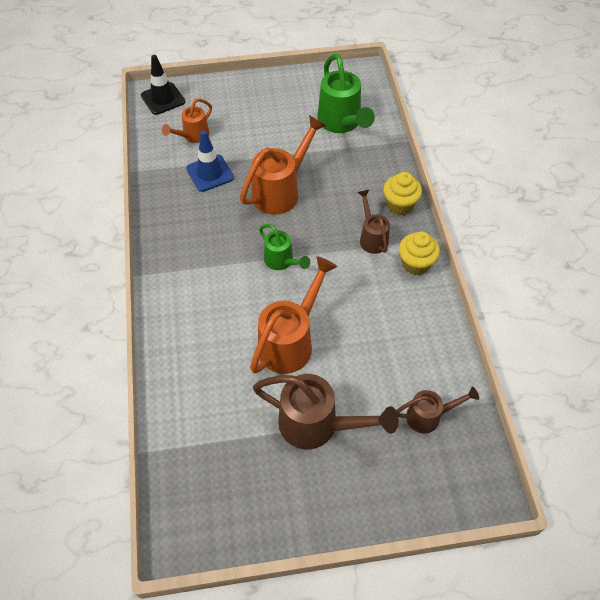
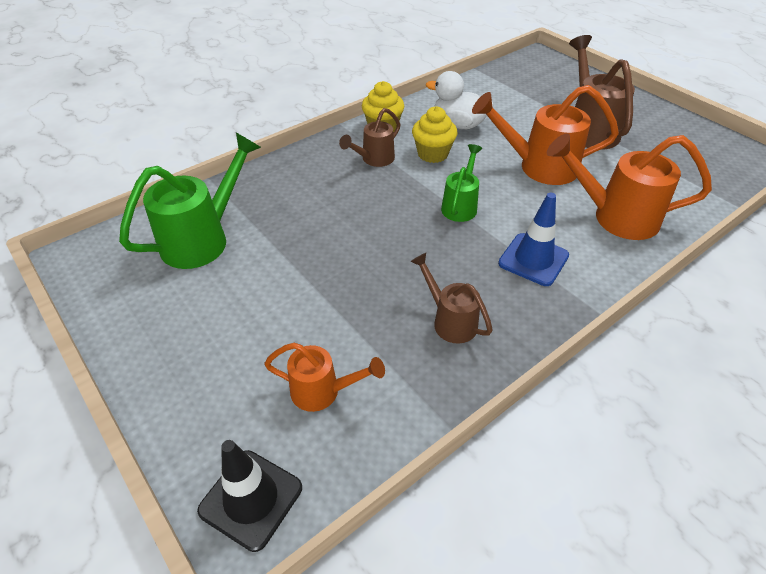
camera: 120 degrees left, 10 degrees down
blue traffic cone [186,130,234,192] -> blue traffic cone moved to [498,193,569,286]
orange watering can [240,115,326,215] -> orange watering can moved to [547,133,712,240]
yellow cupcake [383,172,422,215] -> yellow cupcake moved to [412,106,457,163]
brown watering can [396,386,479,434] -> brown watering can moved to [410,253,493,344]
none -> white duck [426,71,493,129]

